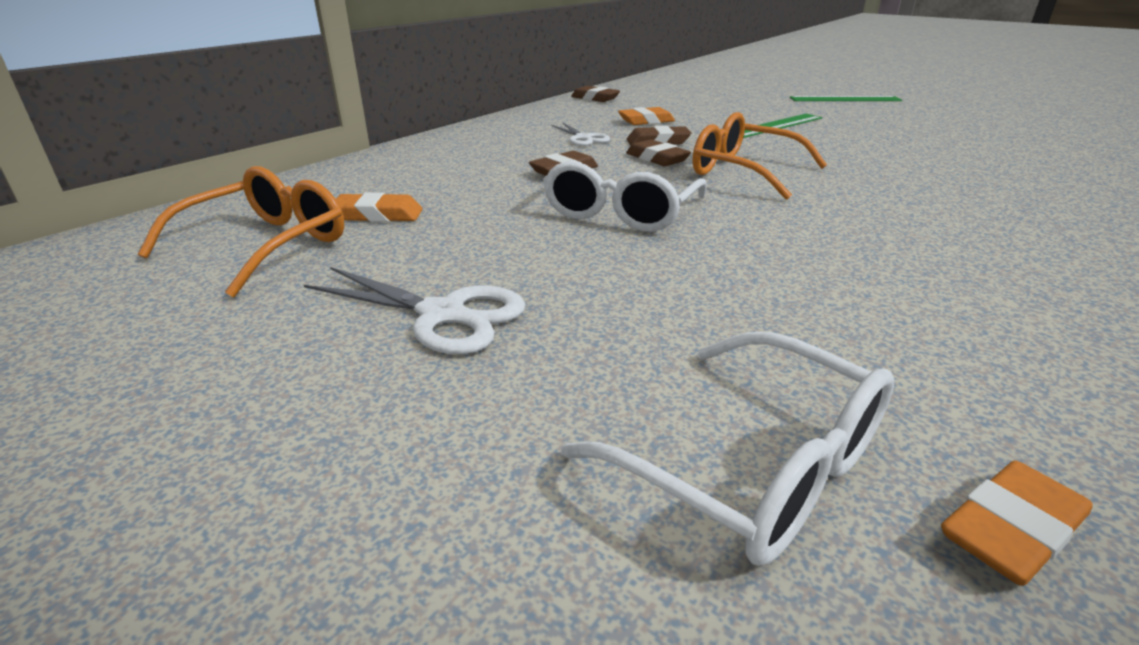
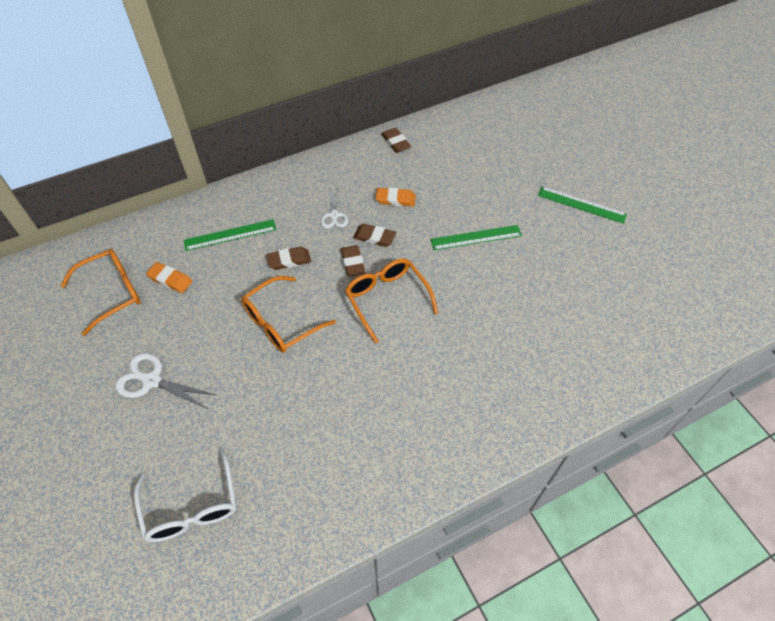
camera: 25 degrees right, 25 degrees up
white scissors [304,267,525,354] -> white scissors turned 150 degrees clockwise [115,353,216,410]
white glasses [543,160,707,232] -> orange glasses [241,276,336,353]
orange eraser [941,460,1093,586] -> none
none -> green ruler [184,219,276,251]

